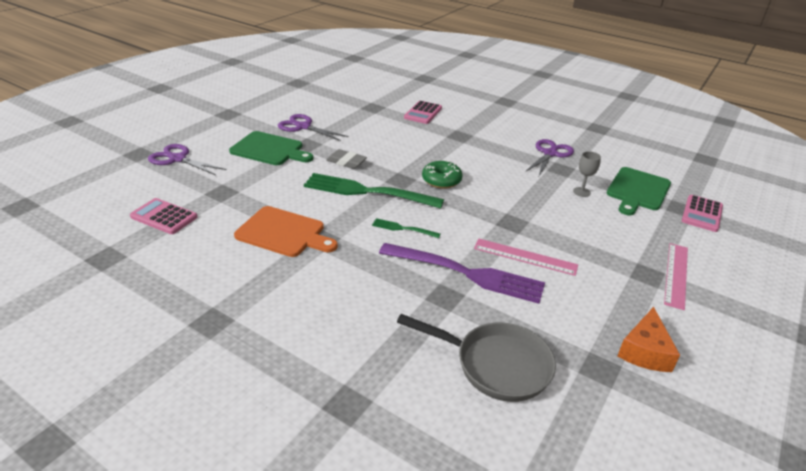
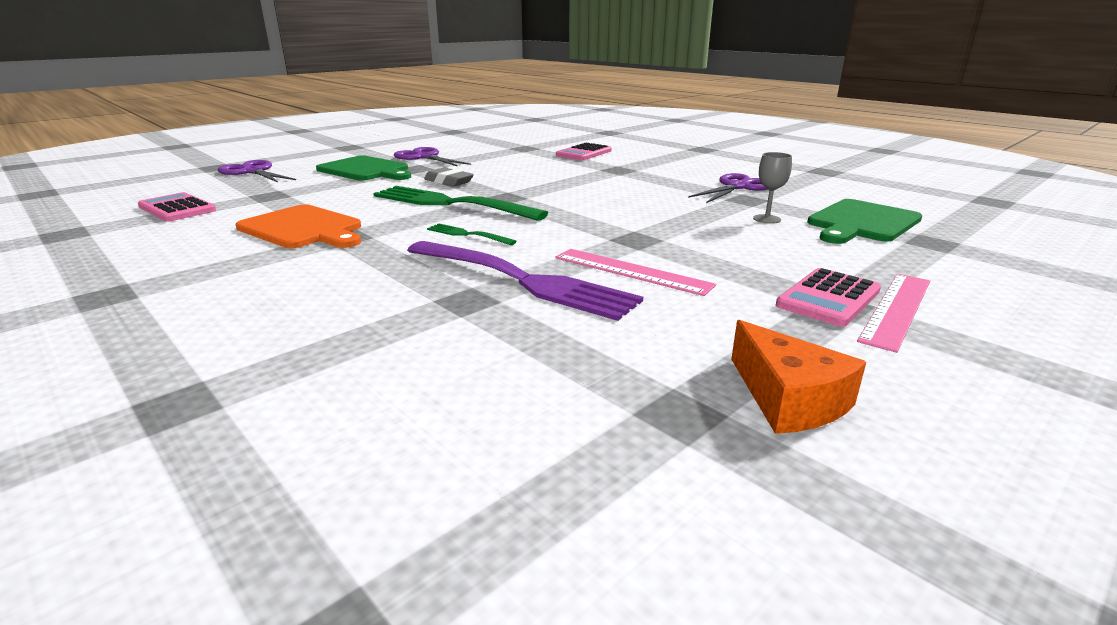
camera: 15 degrees right, 10 degrees down
grey pan [397,314,556,402] -> none
green donut [422,160,463,189] -> none
orange cheese [617,307,680,372] -> orange cheese turned 60 degrees counterclockwise [731,320,866,434]
pink calculator [682,195,723,232] -> pink calculator moved to [776,268,881,327]

